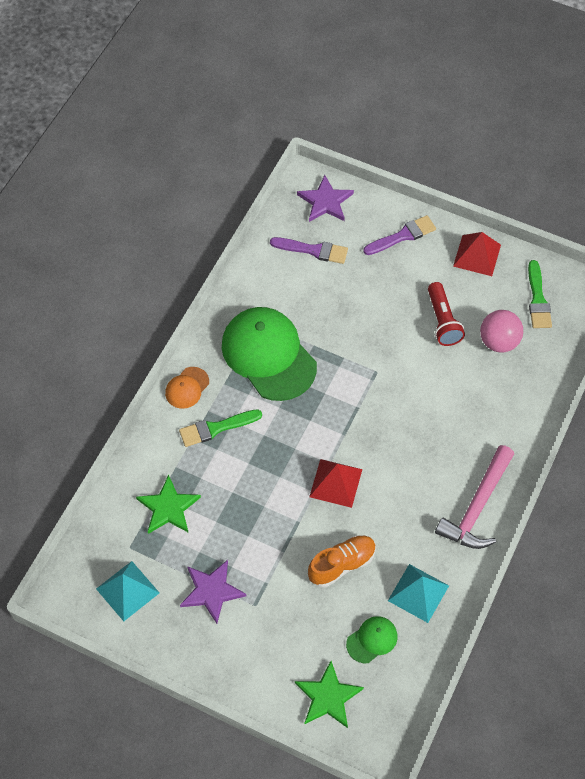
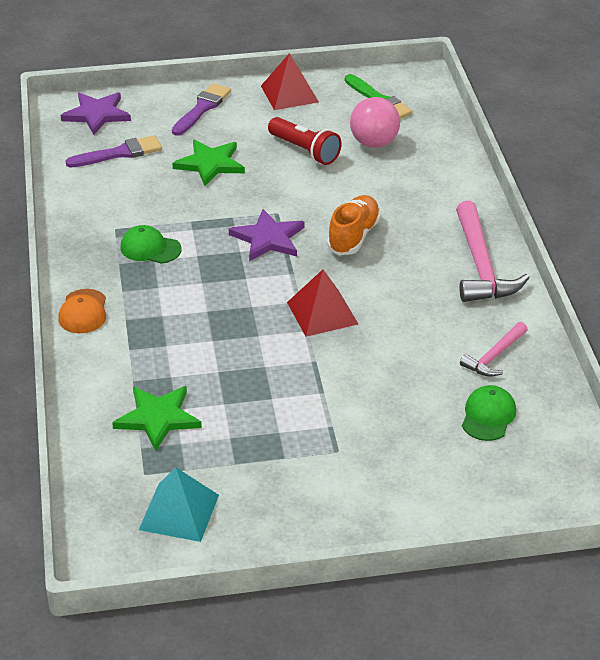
camera: 35 degrees left, 20 degrees down
green brush [179,409,262,447] -> none
purple star [180,560,246,624] -> purple star moved to [229,209,305,261]
green cap [222,307,317,401] -> green cap [120,225,181,264], size x0.45
green star [295,661,364,728] -> green star moved to [172,140,245,186]
orange shoe [308,535,376,587] -> orange shoe moved to [327,195,381,255]
turquoise pyramid [388,564,449,623] -> pink hammer [460,322,528,377]

